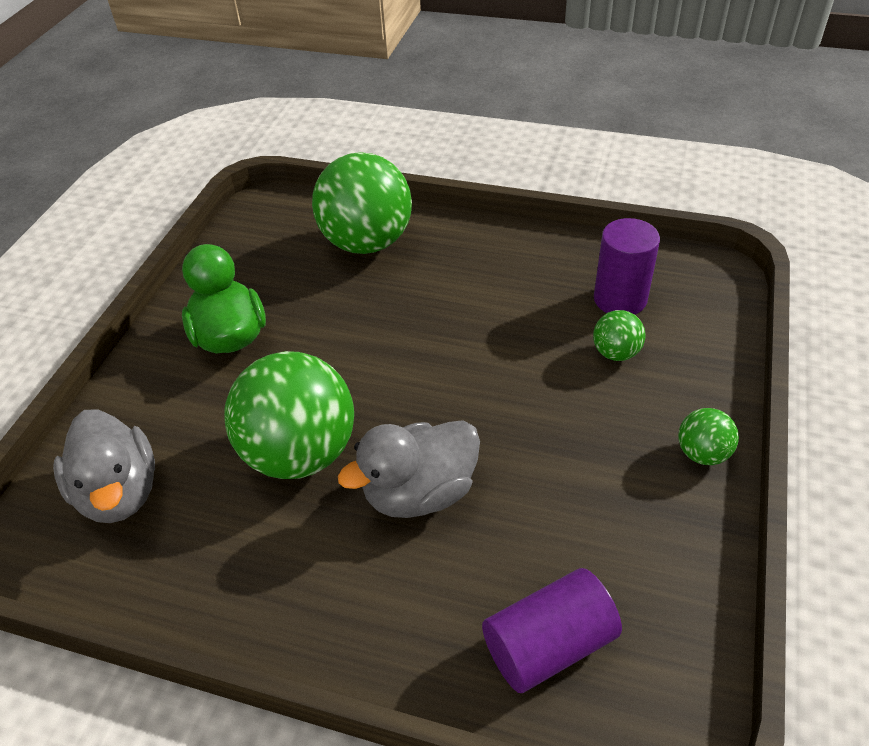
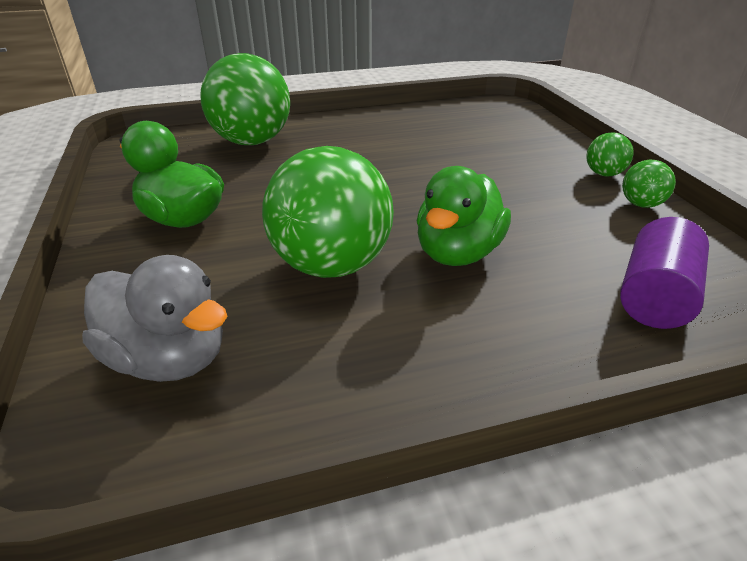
camera: 35 degrees left, 10 degrees down
grey duck [338,420,480,518] -> green duck [416,166,511,266]
green ball [593,310,645,361] -> green ball moved to [622,160,676,208]
purple cylinder [594,218,660,315] -> none

